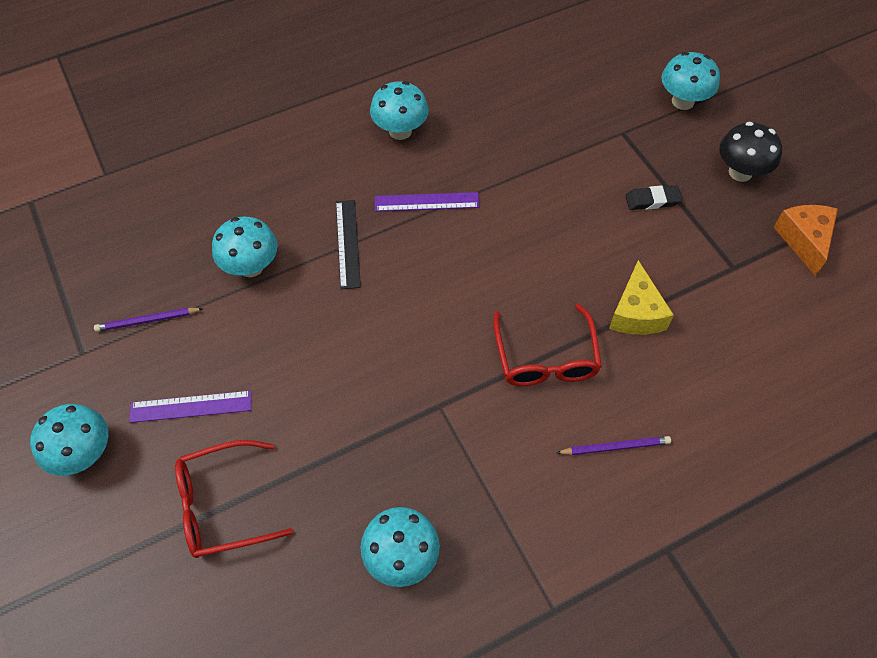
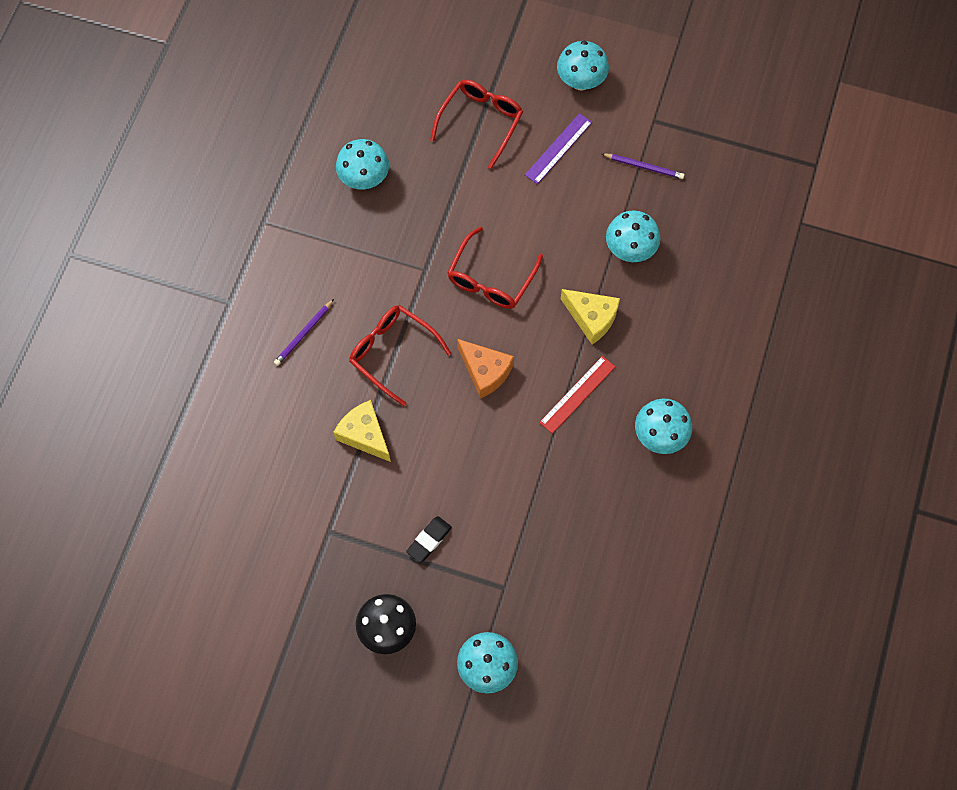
camera: 135 degrees right, 10 degrees up
purple pencil [94,308,203,332] -> purple pencil turned 75 degrees clockwise [602,153,684,179]
black ruler [336,200,361,289] -> yellow cheese [561,289,620,344]
purple ruler [375,192,479,212] -> red ruler [539,356,615,434]
orange cheese [773,205,838,276] -> orange cheese moved to [457,339,514,399]
none -> red glasses [447,227,543,309]

